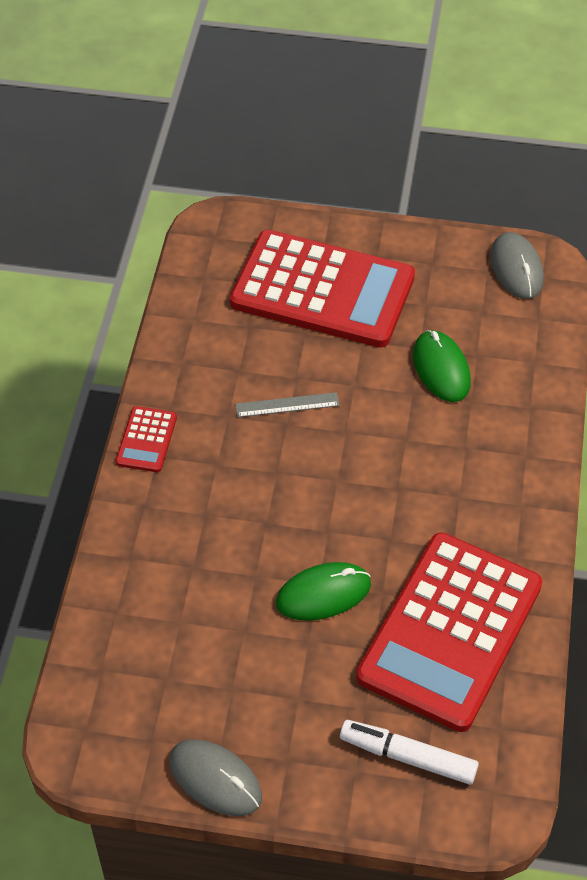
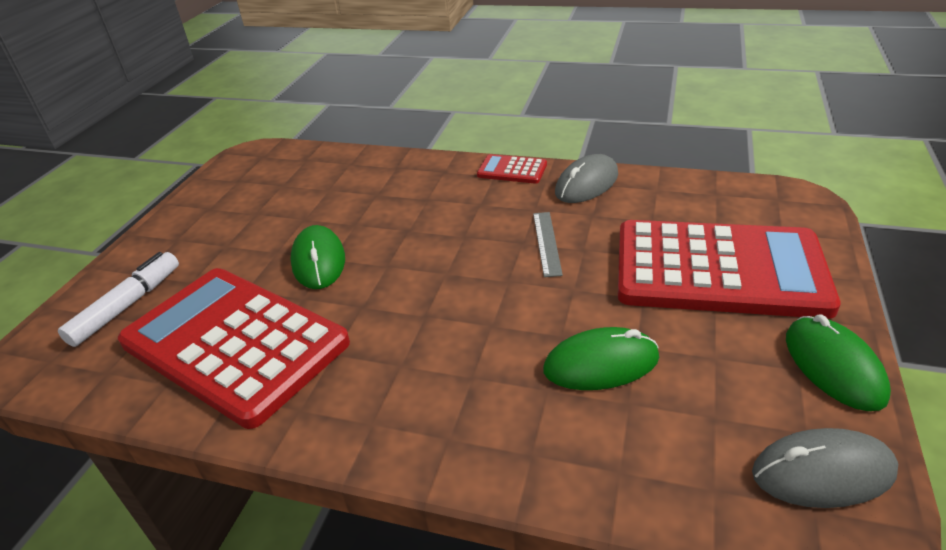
camera: 100 degrees right, 15 degrees down
grey mouse [169,739,262,816] -> grey mouse moved to [555,154,618,203]
red calculator [230,230,415,348] -> red calculator turned 105 degrees counterclockwise [618,220,841,319]
none -> green mouse [786,314,891,411]

